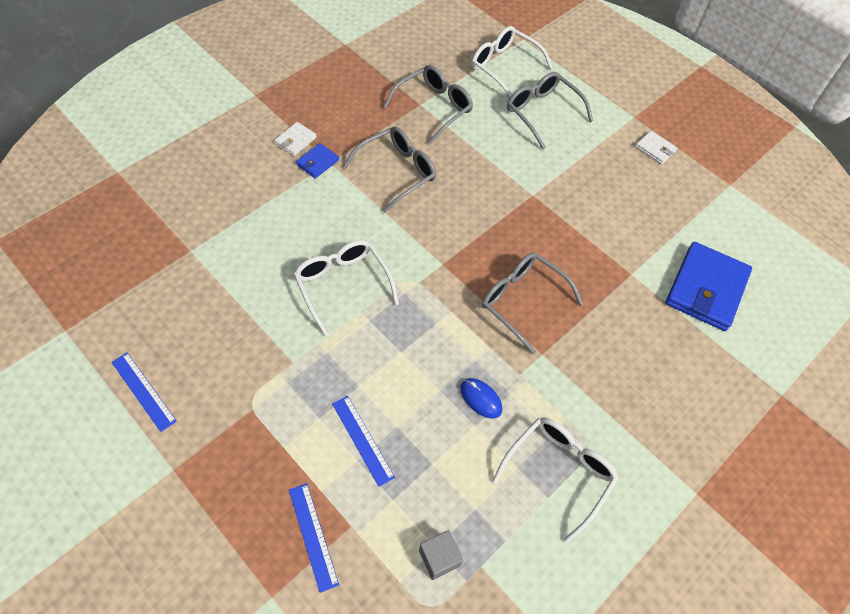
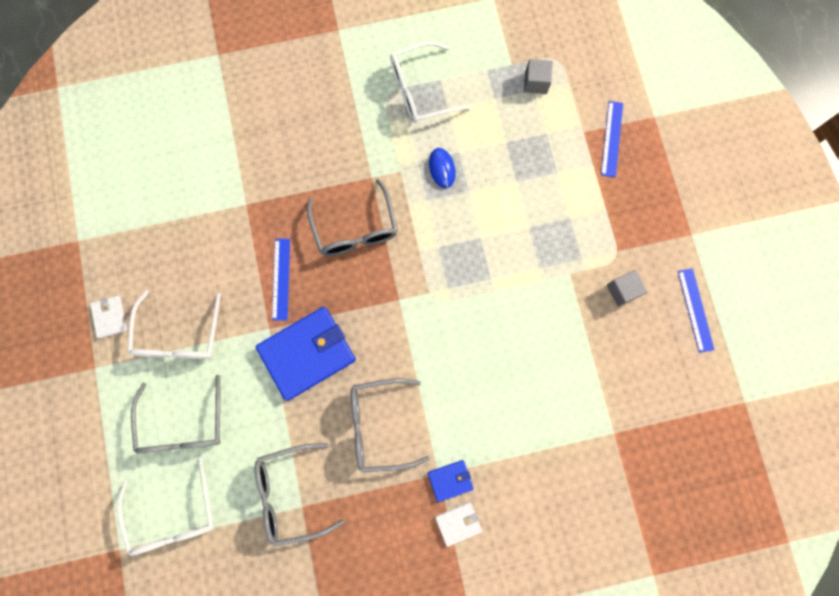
camera: 145 degrees left, 20 degrees up
white glasses [294,240,399,336] -> white glasses moved to [128,290,221,359]
blue ruler [332,396,395,487] -> blue ruler moved to [272,239,290,321]
blue wallet [666,242,752,331] -> blue wallet moved to [256,307,356,401]
none -> grey cube [607,270,648,307]

